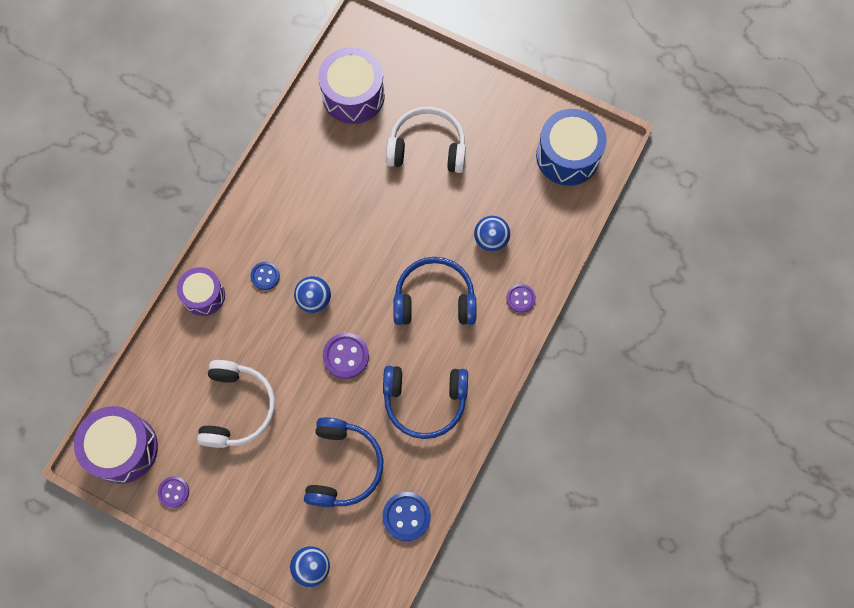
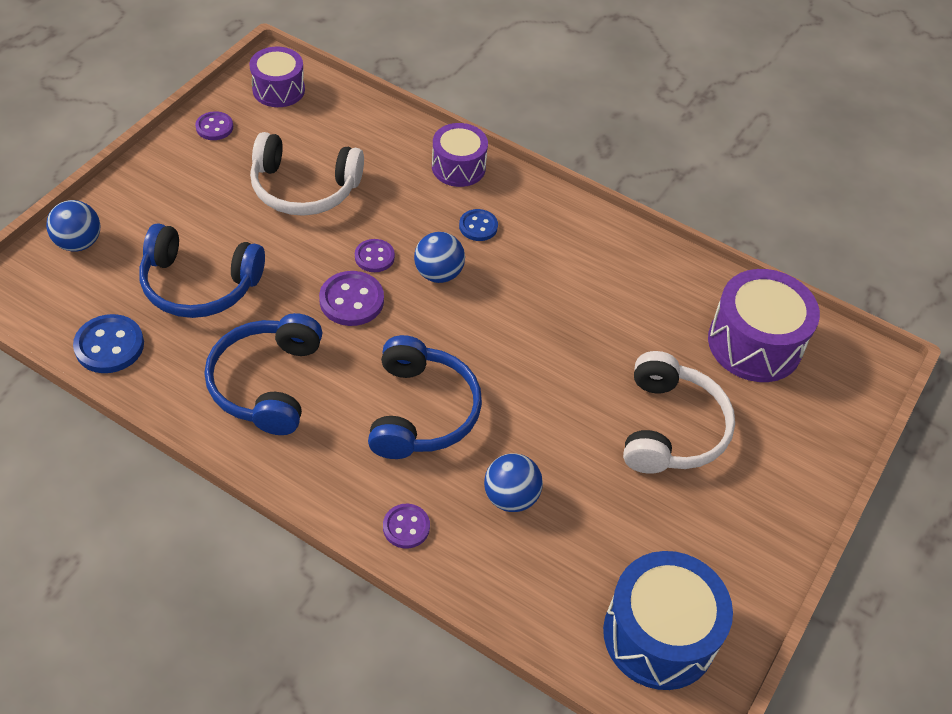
camera: 90 degrees right, 20 degrees down
purple drum [74,406,158,484] -> purple drum [249,46,305,107], size x0.64
none -> purple button [355,239,395,272]

